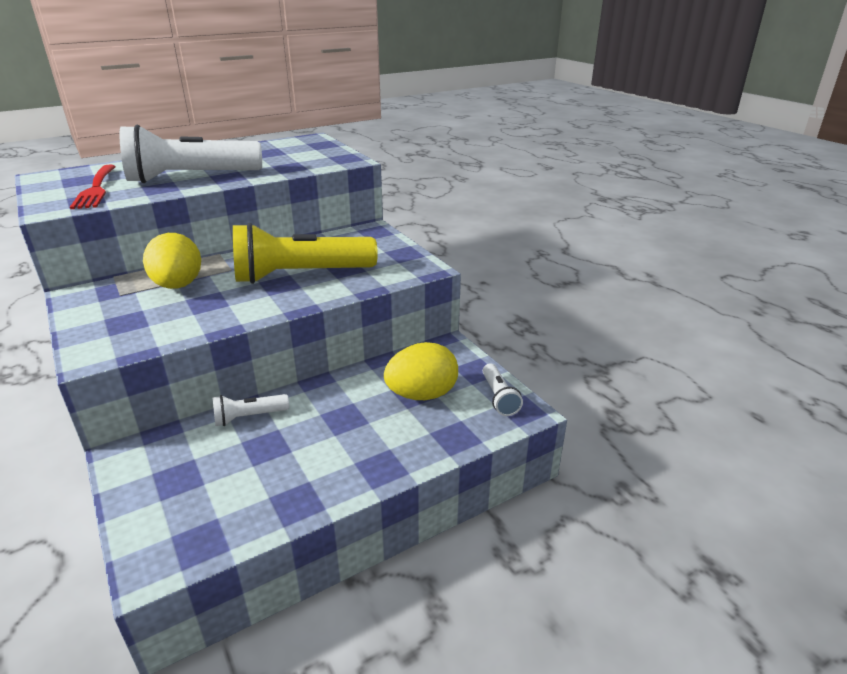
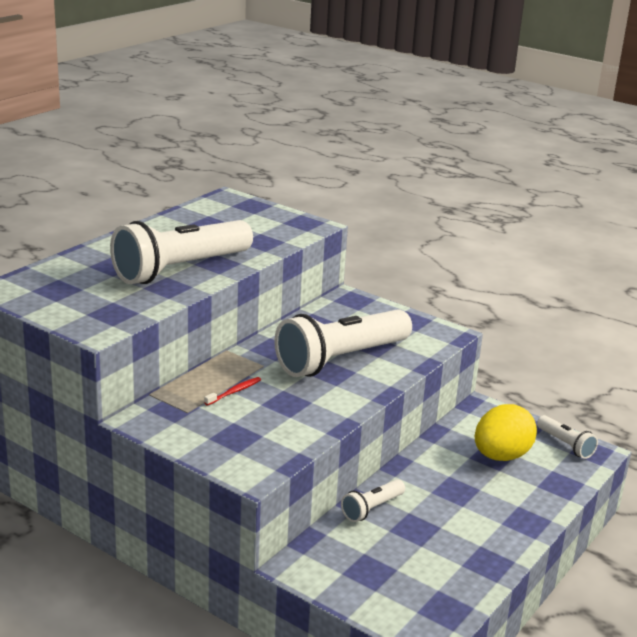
camera: 25 degrees left, 5 degrees down
red fork [70,165,116,209] -> none
yellow egg [143,233,201,289] -> red toothbrush [204,377,261,406]
yellow flashlight [233,223,378,284] -> white flashlight [274,309,412,377]

